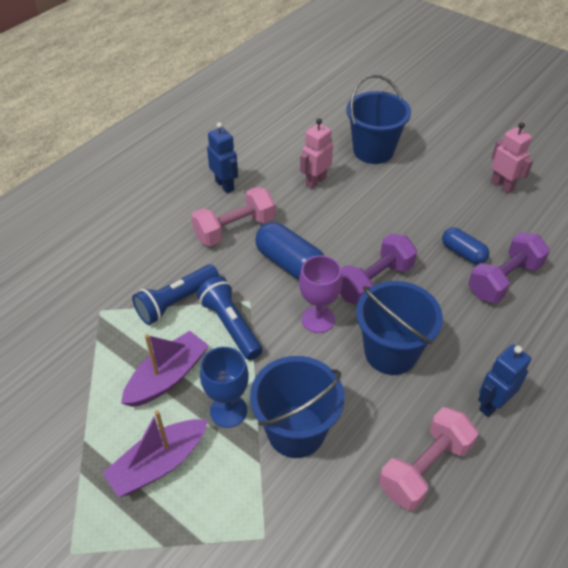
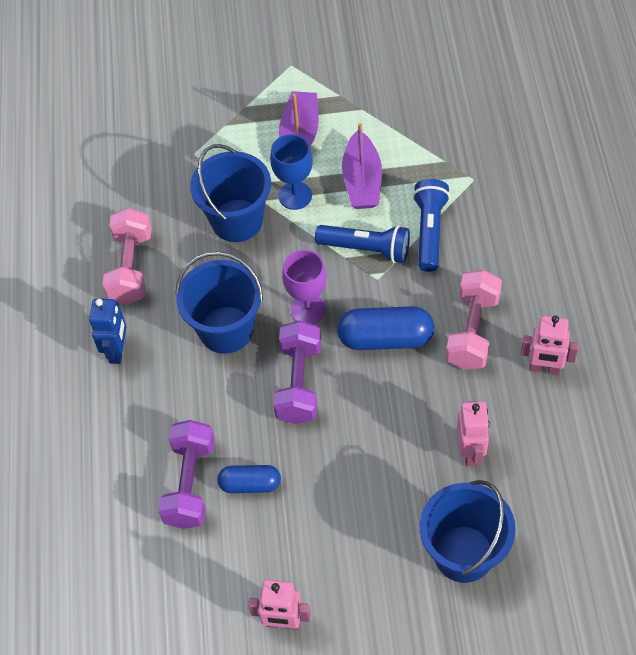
camera: 140 degrees right, 10 degrees up
blue robot [207,122,238,193] -> pink robot [521,316,579,375]

